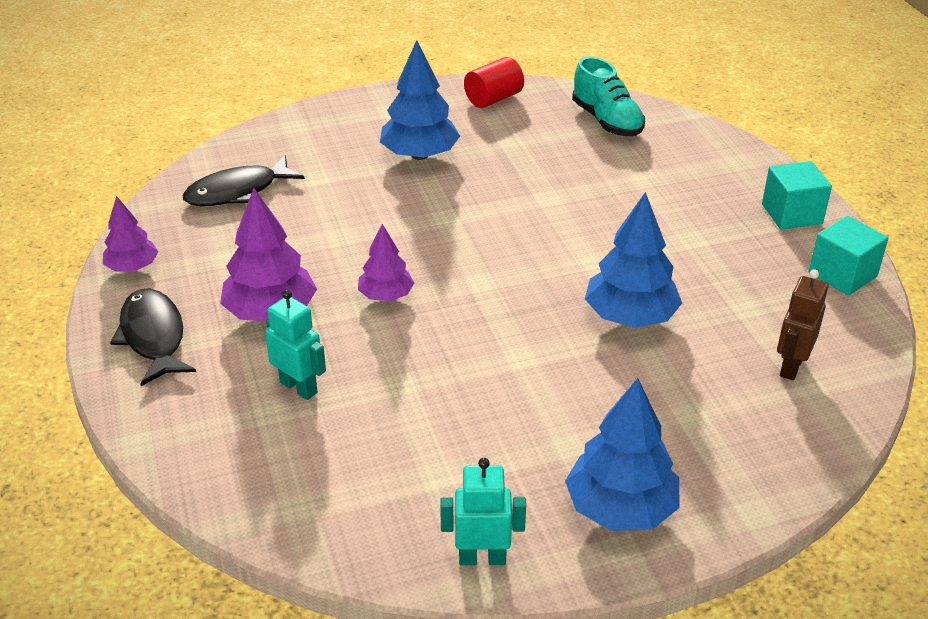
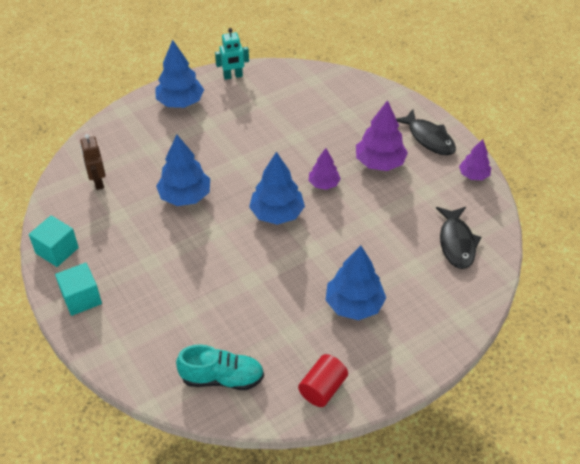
camera: 165 degrees right, 10 degrees up
black fish [183,155,305,206] -> black fish turned 135 degrees clockwise [436,207,482,269]
turquoise robot [265,290,326,400] -> none
turquoise shoe [572,57,645,136] -> turquoise shoe turned 135 degrees clockwise [176,344,264,390]
brown robot [777,269,828,380] -> brown robot turned 150 degrees clockwise [80,134,106,190]
none -> blue tree [249,152,305,225]

